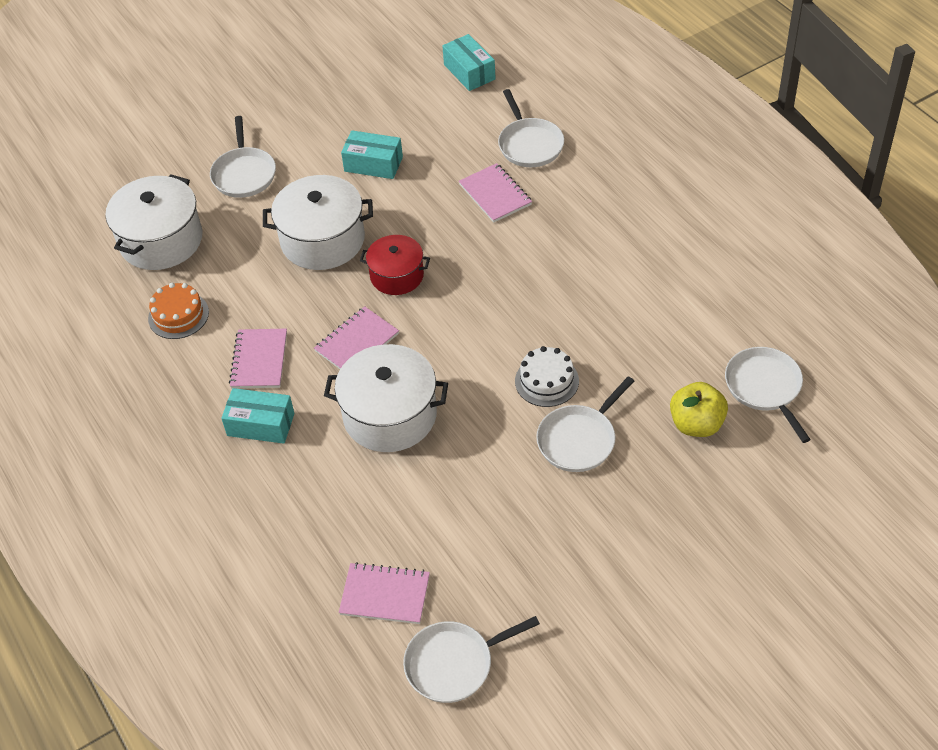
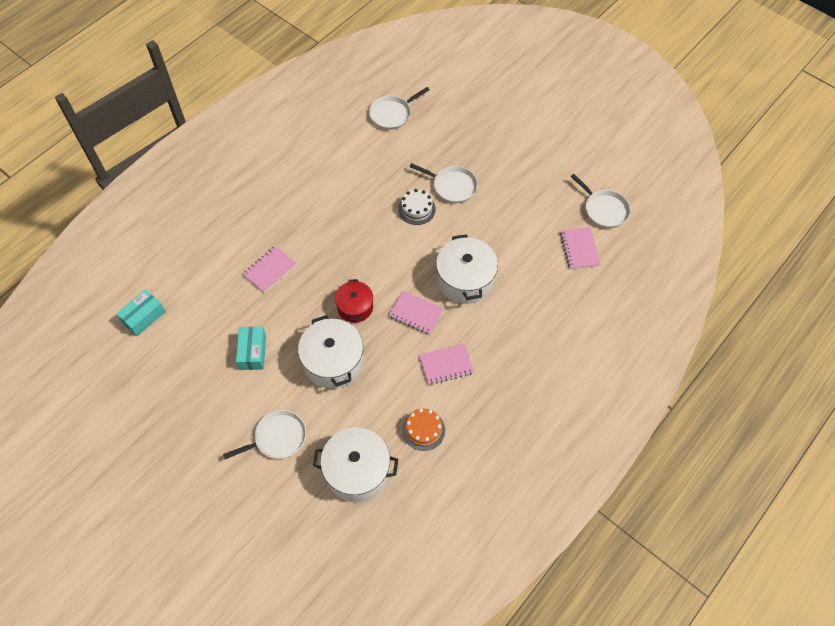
camera: 110 degrees left, 10 degrees up
turquoise box [221,388,294,444] -> none
white pan [498,89,564,167] -> none
yellow apple [670,382,728,437] -> none

